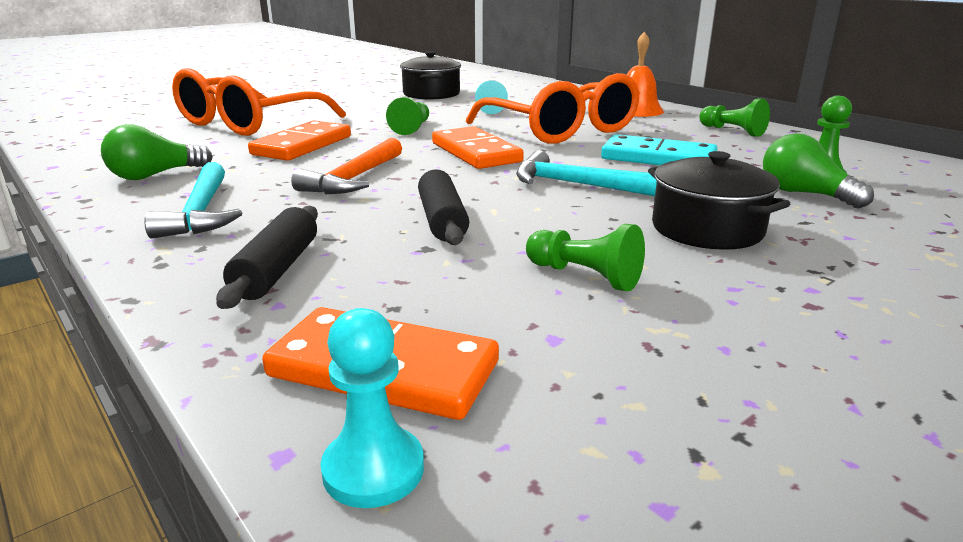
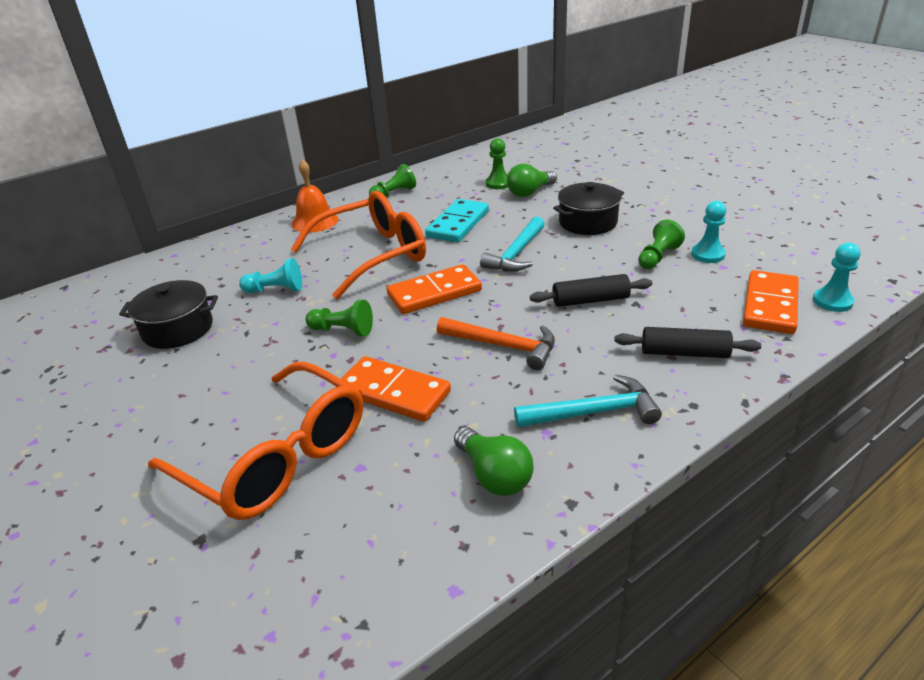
camera: 85 degrees left, 10 degrees up
none -> turquoise pawn [691,201,726,263]

